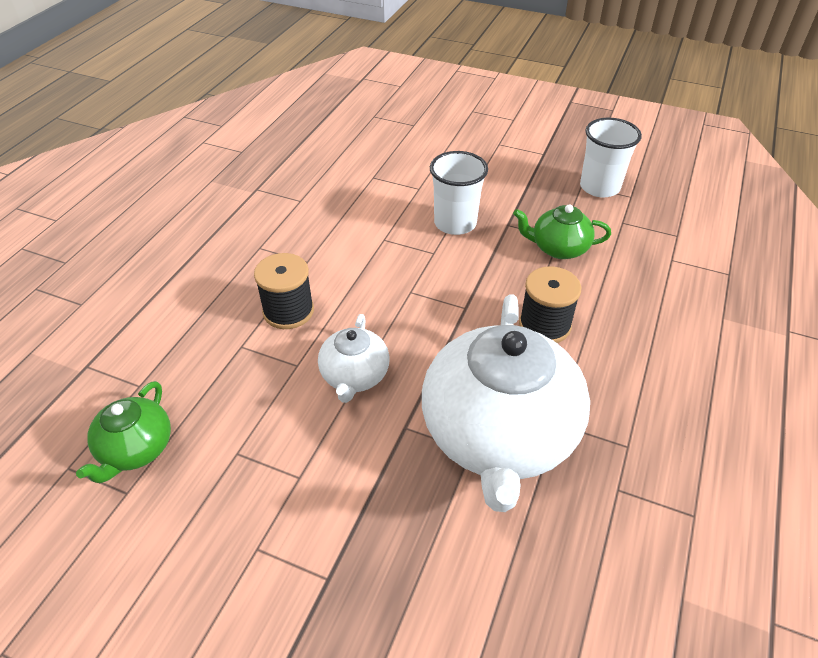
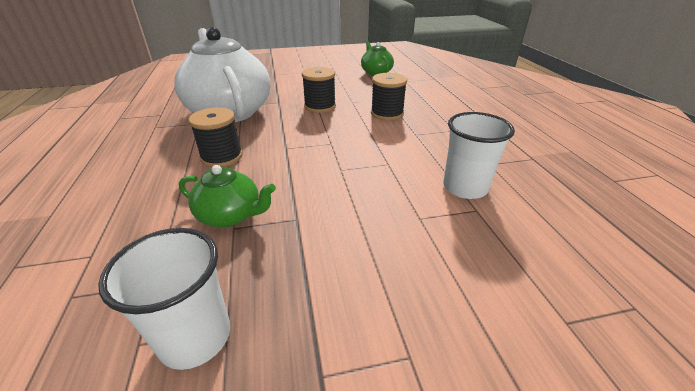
camera: 145 degrees right, 10 degrees down
white teapot [318,314,390,403] -> black spool [302,67,336,113]
white cup [430,151,488,235] -> white cup moved to [443,112,515,199]
green teapot [513,204,611,259] -> green teapot turned 45 degrees clockwise [179,165,276,227]

